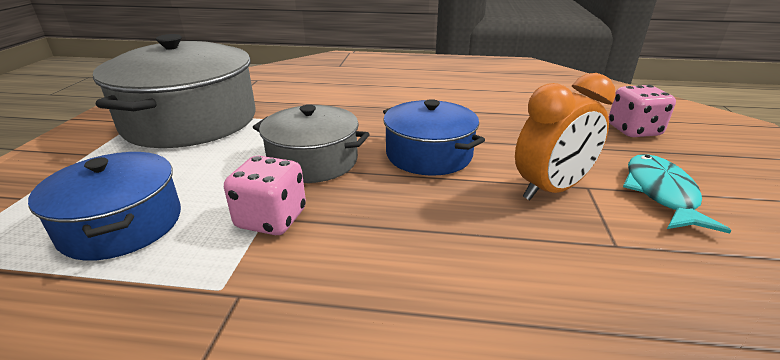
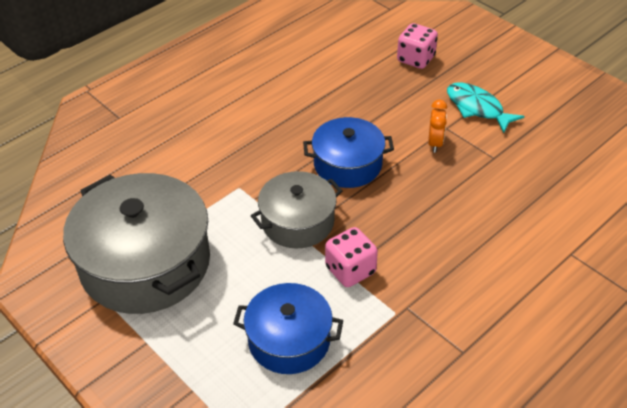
camera: 50 degrees left, 15 degrees up
orange clock [515,73,616,200] -> orange clock [428,100,447,153], size x0.59

